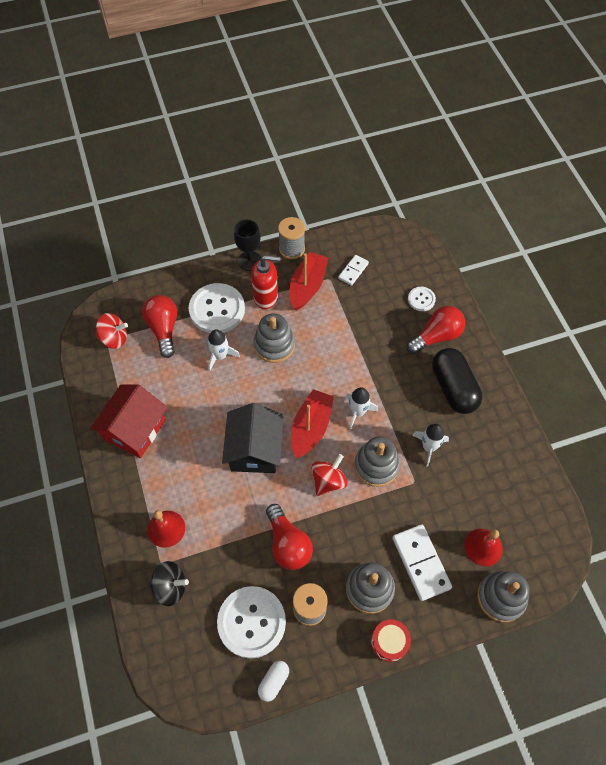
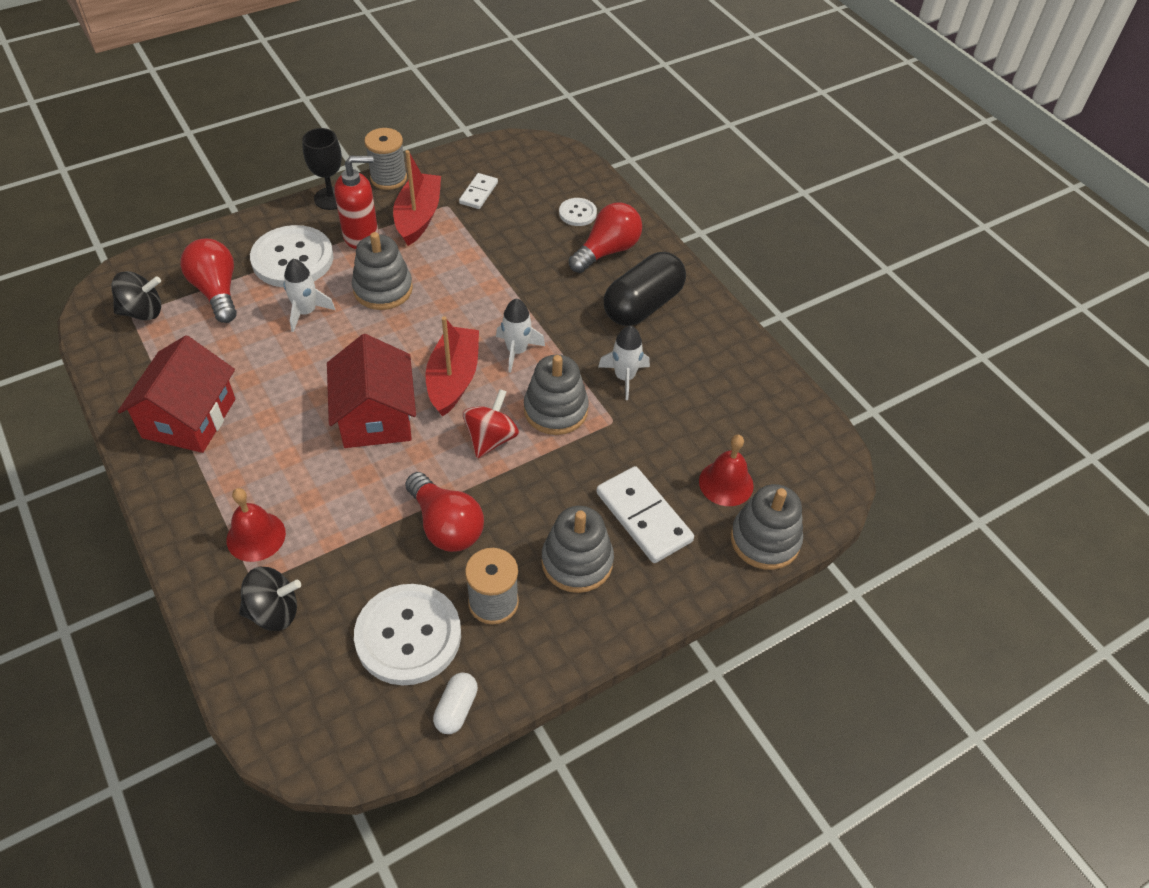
camera: 15 degrees left, 10 degrees down
red spinning top [96,313,128,349] -> black spinning top [111,271,161,321]
black house [222,403,283,473] -> red house [327,334,416,448]
red drum [371,619,411,662] -> none
black capsule [432,348,482,414] -> black capsule turned 75 degrees clockwise [604,252,686,326]

